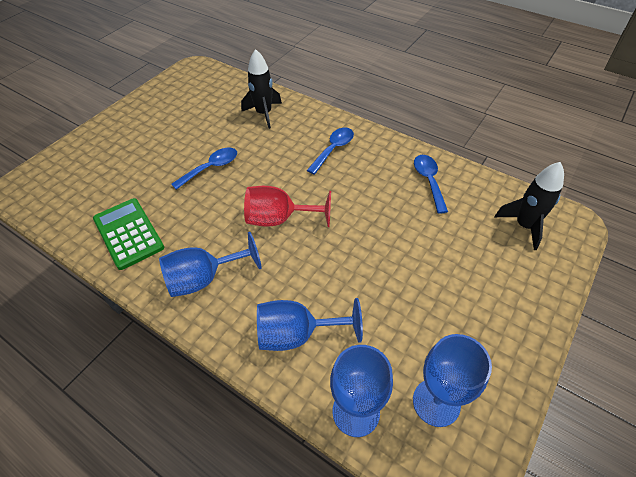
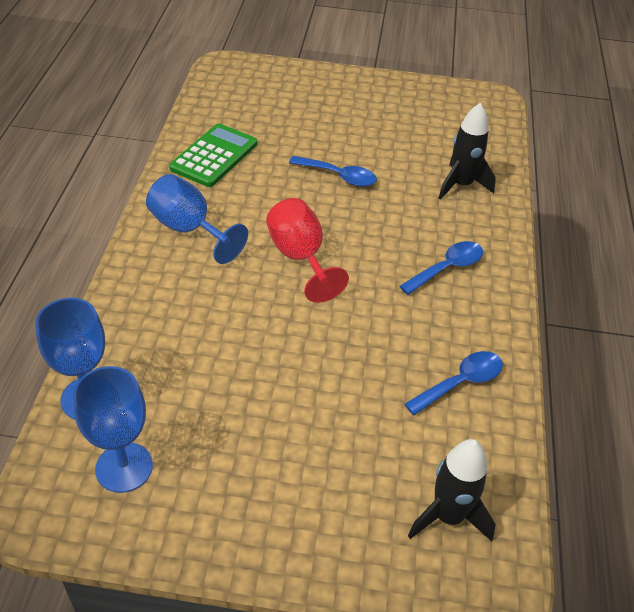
camera: 60 degrees right, 5 degrees down
blue goblet [257,298,363,351] -> none
blue spoon [307,128,354,175] -> blue spoon turned 45 degrees counterclockwise [400,241,483,295]

